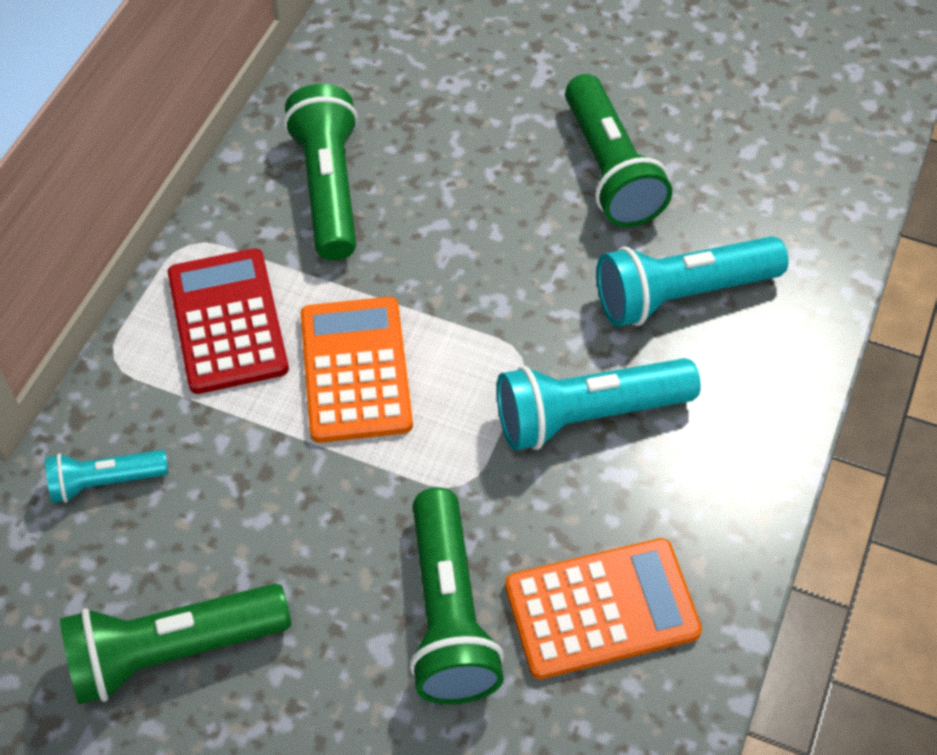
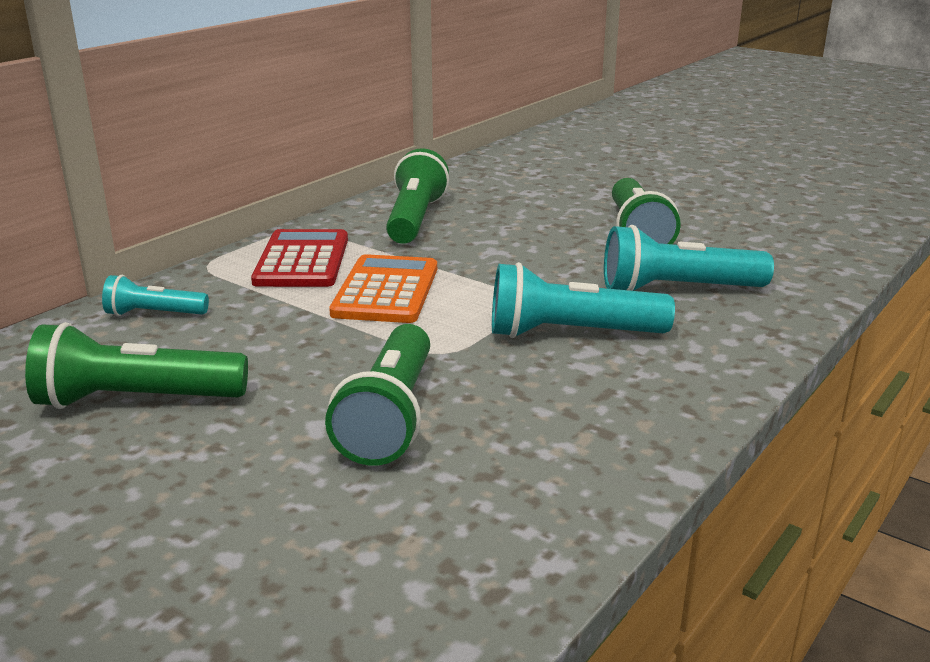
camera: 15 degrees right, 30 degrees down
orange calculator [505,538,702,679] -> none

